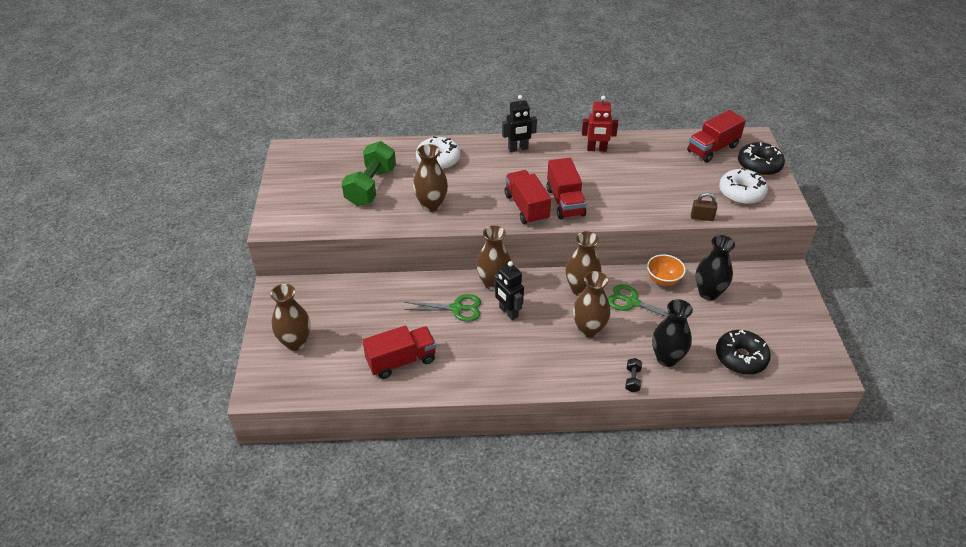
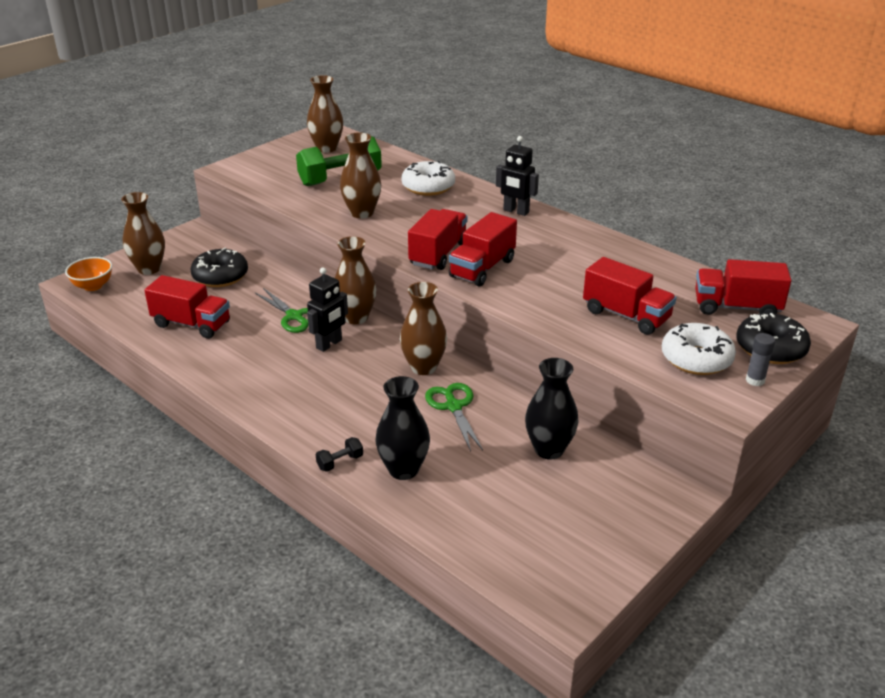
camera: 45 degrees right, 10 degrees down
black robot [494,261,524,320] -> black robot turned 150 degrees counterclockwise [307,268,348,352]
brown vase [573,271,611,338] -> brown vase moved to [307,75,343,153]
red robot [582,96,618,152] -> none
orange bowl [647,254,686,286] -> orange bowl moved to [65,257,112,291]
brown padlock [691,193,717,221] -> none
black donut [716,330,771,375] -> black donut moved to [190,248,248,287]
none -> red truck [583,257,676,335]
none -> grey glue stick [746,333,775,386]

